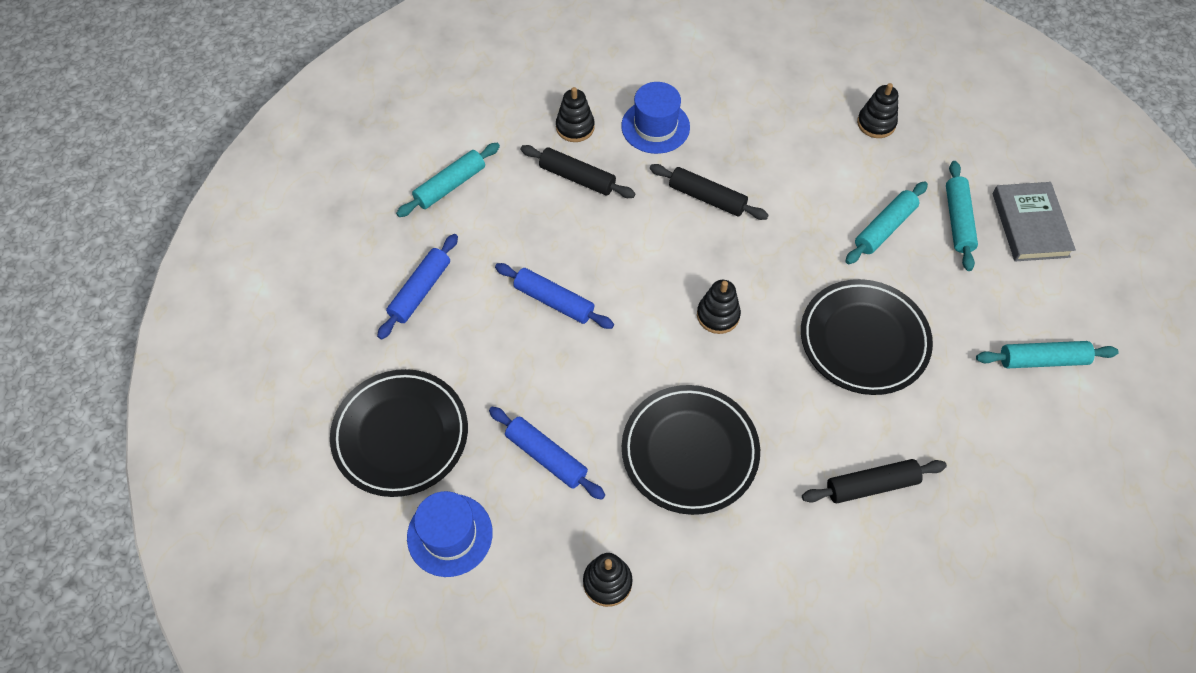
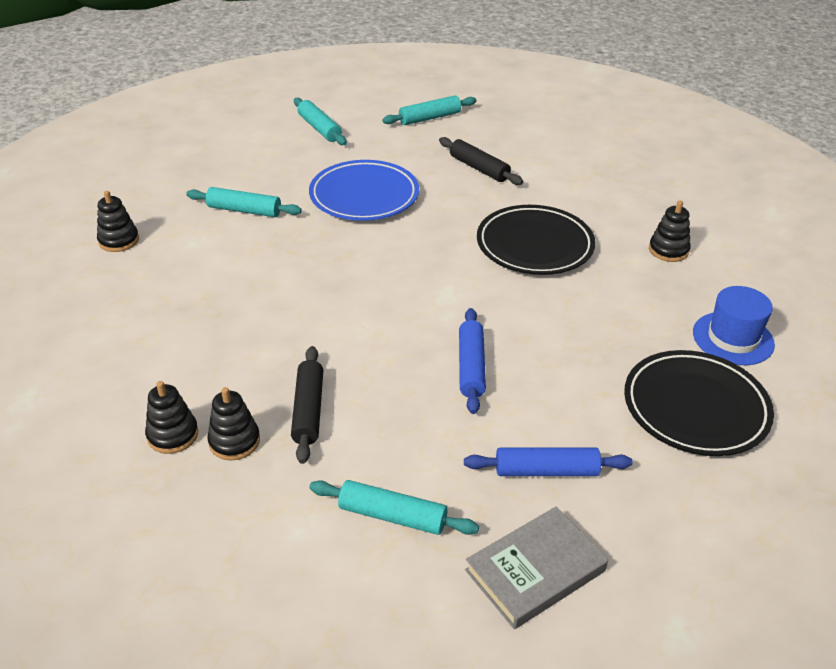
camera: 120 degrees left, 20 degrees down
blue rolling pin [489,407,605,500] -> none
blue hat [621,82,690,154] -> none
black rolling pin [650,164,769,220] -> none
black stacking toy [697,280,741,334] -> black stacking toy moved to [145,381,198,454]
black plate [801,279,933,395] -> blue plate [309,160,419,221]
turquoise rolling pin [946,161,978,271] -> turquoise rolling pin moved to [382,95,476,125]
grey book [993,182,1076,261] -> grey book moved to [465,507,608,629]

